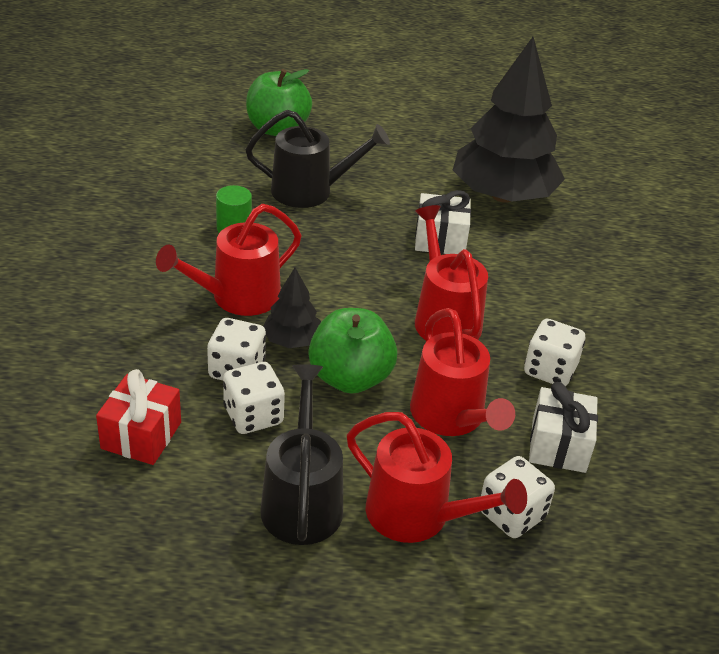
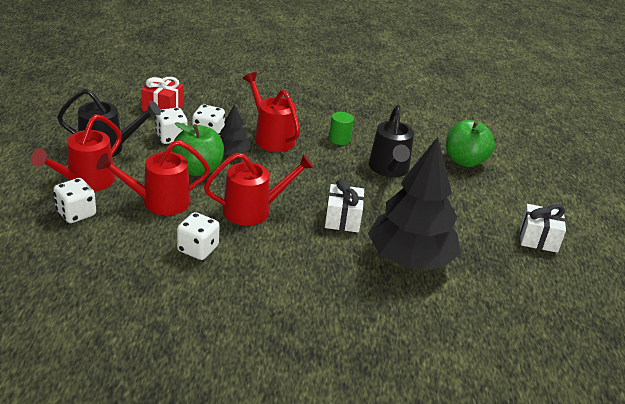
camera: 90 degrees right, 5 degrees down
white gift [529,382,598,473] -> white gift moved to [520,204,566,253]

